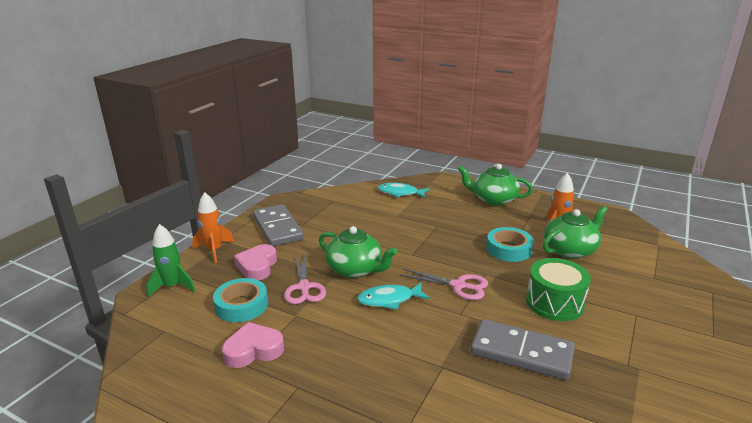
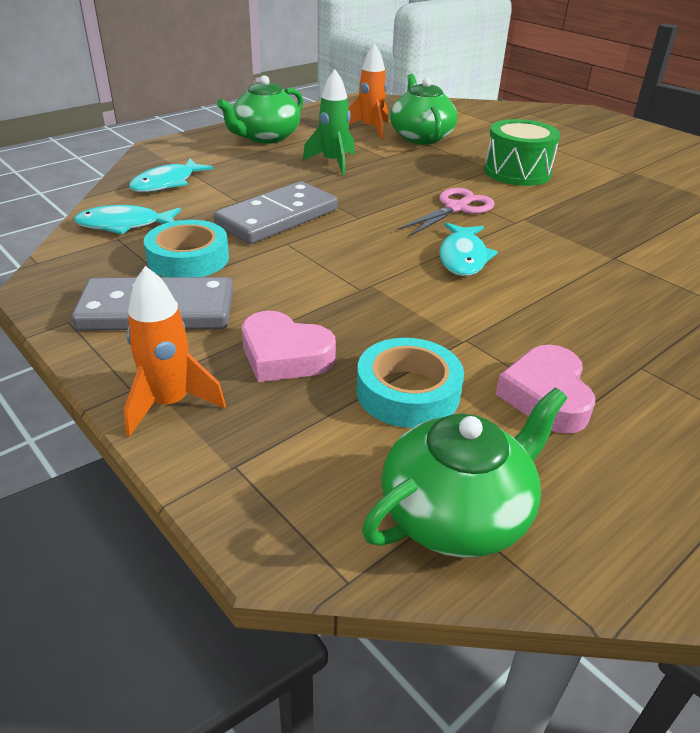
camera: 70 degrees left, 10 degrees up
green rocket [146,224,195,298] -> green rocket moved to [303,69,355,175]
pink scissors [284,254,326,304] -> none
green teapot [319,226,397,278] -> green teapot moved to [362,388,567,558]
grey domino [471,319,575,380] -> grey domino moved to [213,181,338,244]
turquoise tape [486,227,534,262] -> turquoise tape moved to [144,220,229,277]
none -> turquoise fish [74,205,181,235]

